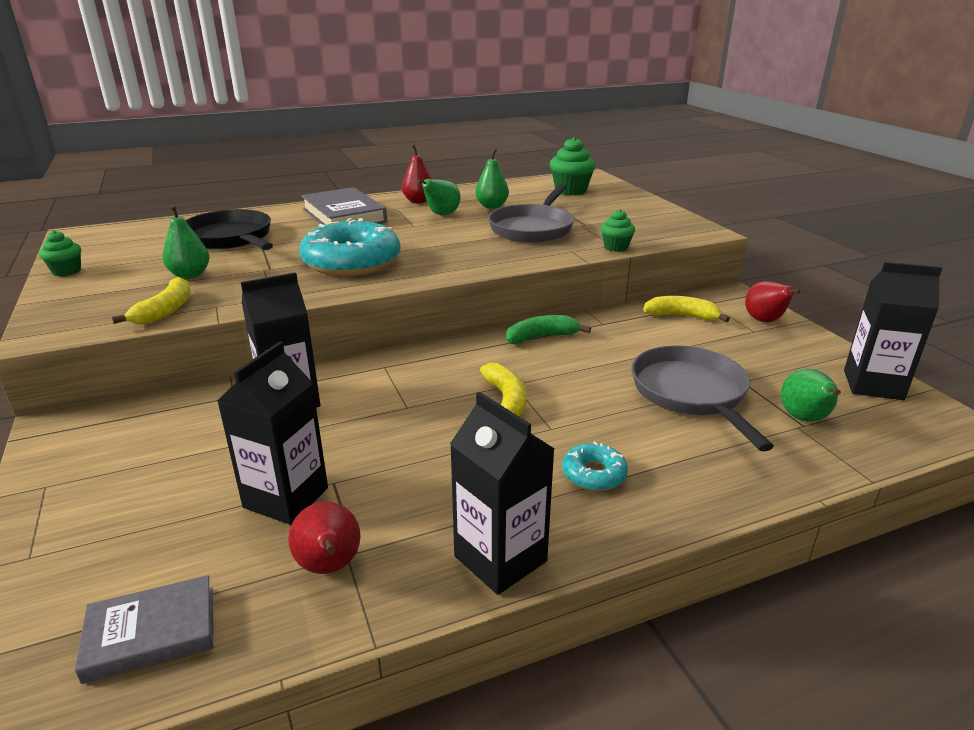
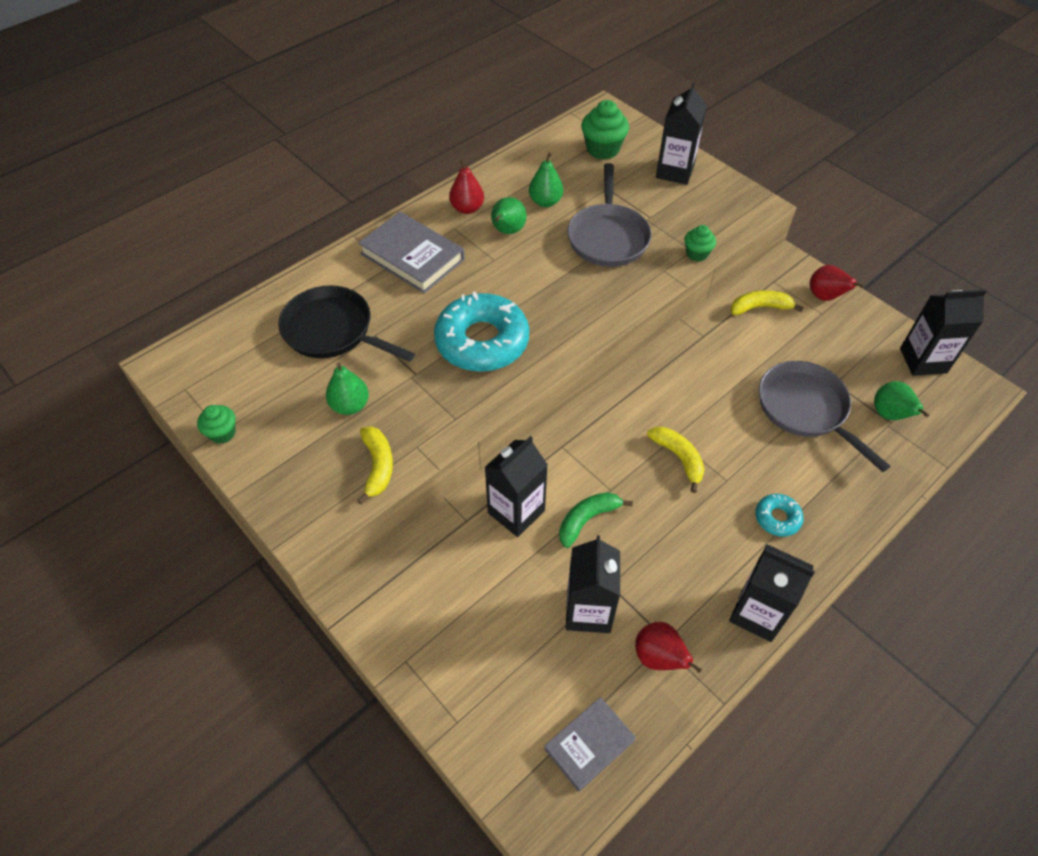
camera: 20 degrees left, 25 degrees up
green banana [506,315,591,344] -> green banana moved to [559,492,633,548]
none -> black carton [656,82,707,185]

